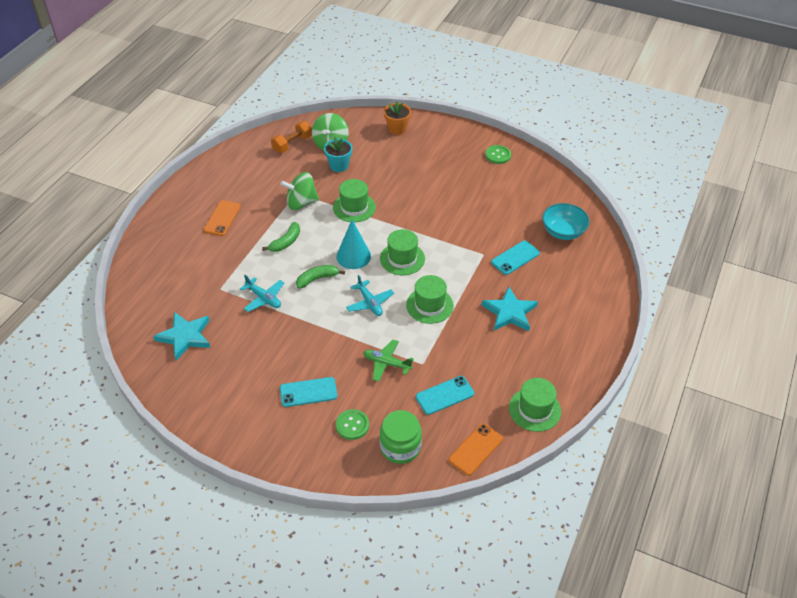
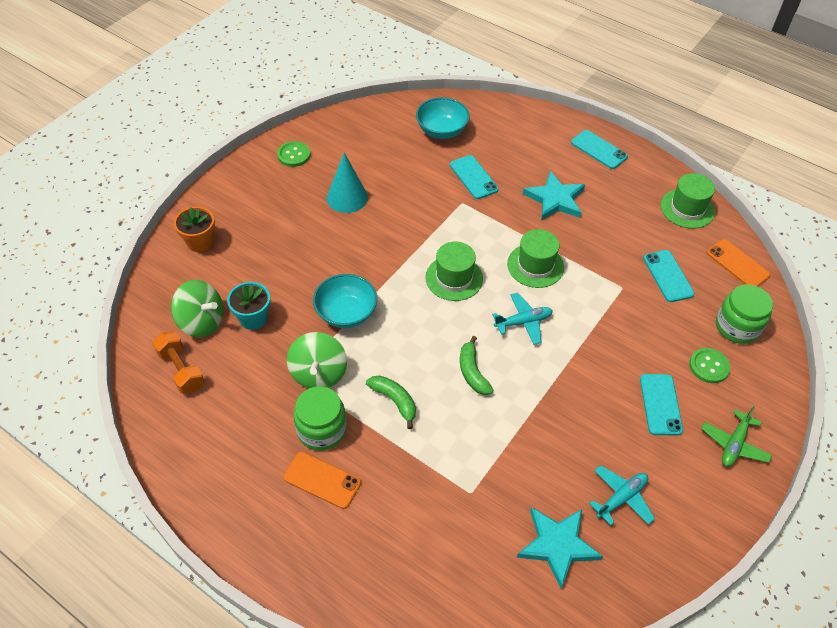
camera: 80 degrees left, 5 degrees up
turquoise plane [240,275,284,312] -> turquoise plane moved to [589,465,655,526]
green hat [333,179,376,222] -> turquoise bowl [313,274,377,328]
turquoise cone [336,220,371,269] -> turquoise cone moved to [327,153,368,213]
green plane [363,339,414,382] -> green plane moved to [701,406,772,467]
none -> green jar [293,386,347,451]
none -> turquoise phone [571,130,628,169]

